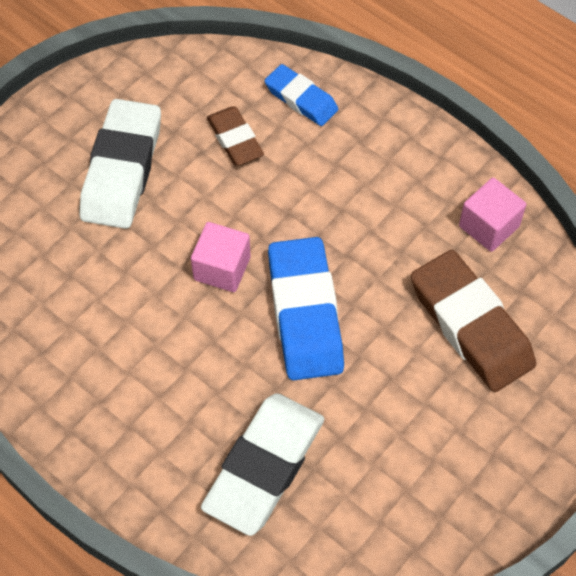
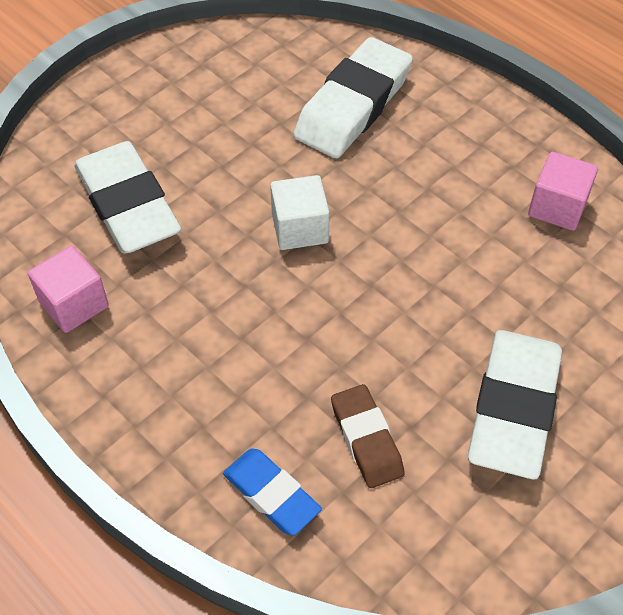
camera: 175 degrees left, 5 degrees down
pink cube [191,222,251,292] -> pink cube moved to [528,152,598,231]
blue eraser [268,237,344,380] -> white cube [270,175,330,250]
brown eraser [411,250,536,392] -> white eraser [74,141,181,254]

